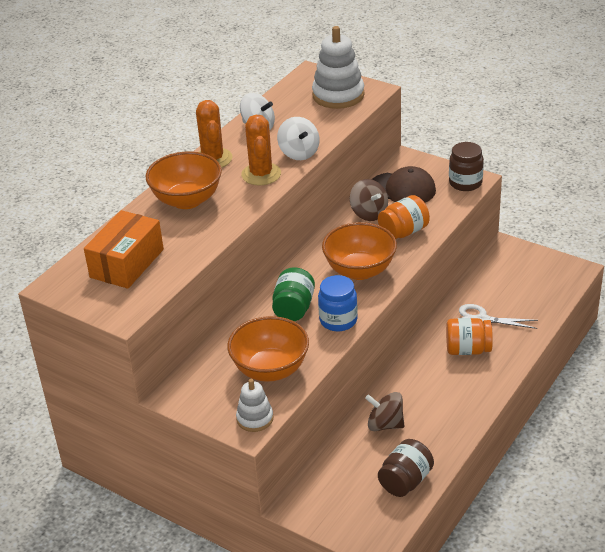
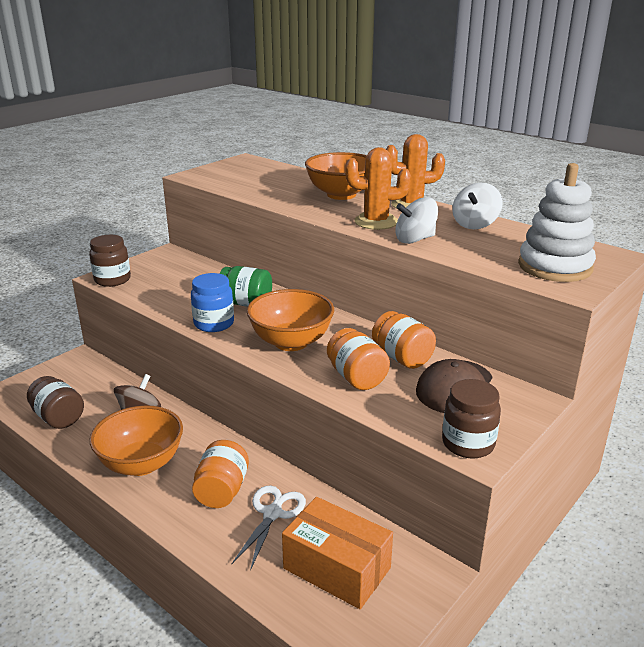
camera: 95 degrees right, 10 degrees down
orange box [84,210,164,289] -> orange box moved to [282,497,393,609]
orange bowl [227,316,309,382] -> orange bowl moved to [90,405,183,476]
white stacking toy [236,379,274,432] -> brown jar [89,235,131,287]
brown spinning top [350,179,388,221] -> orange jar [372,311,436,369]

